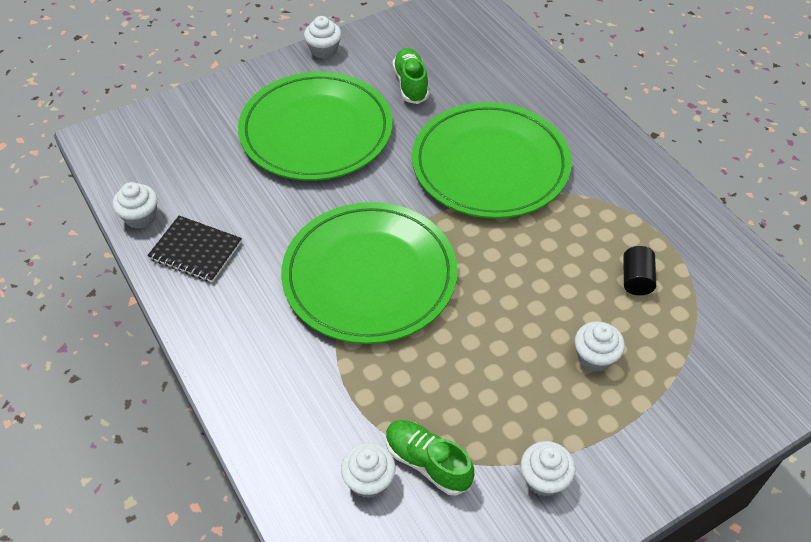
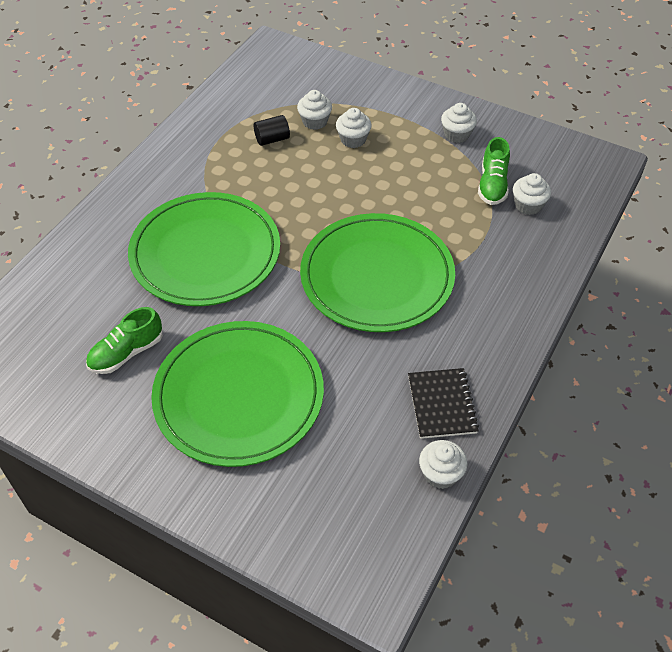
camera: 120 degrees left, 0 degrees up
white cupcake [304,16,341,59] -> white cupcake moved to [297,90,332,130]

